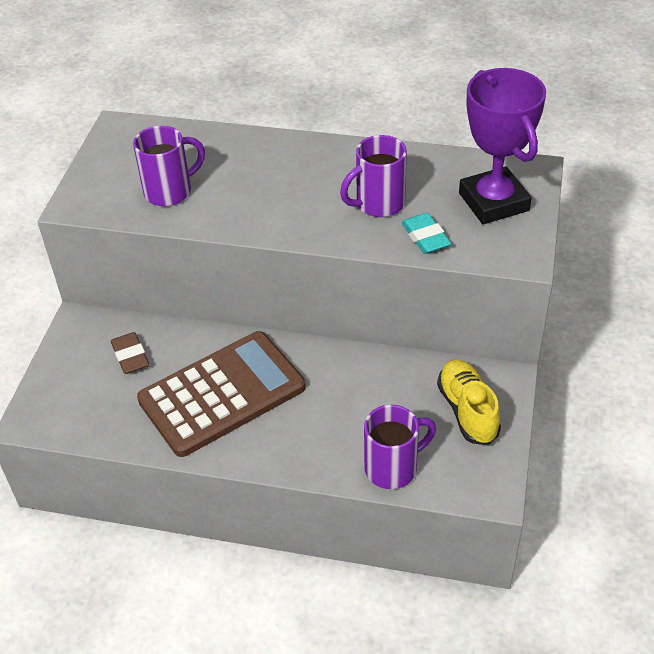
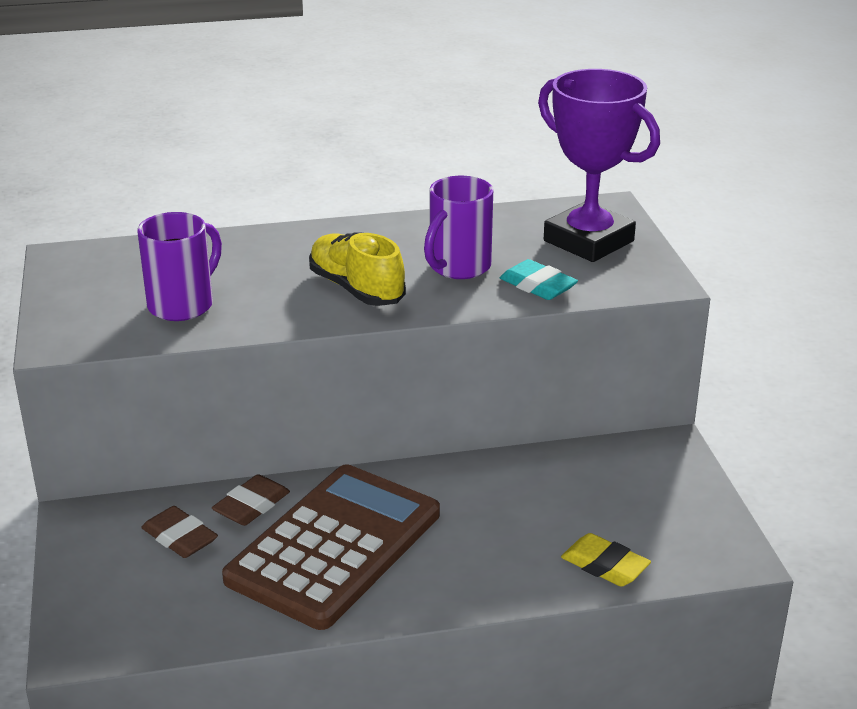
camera: 25 degrees left, 15 degrees down
purple mug [364,405,436,489] -> yellow eraser [561,533,651,587]
yellow shoe [437,359,501,445] -> yellow shoe moved to [309,232,406,306]
none -> brown eraser [212,474,290,526]

